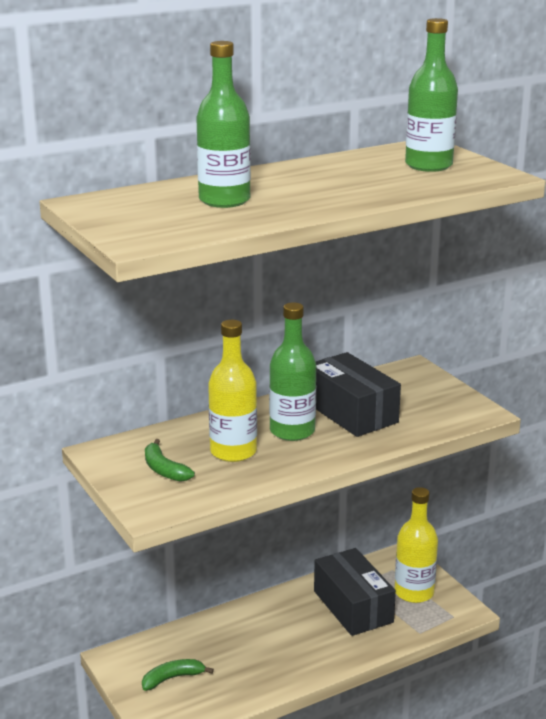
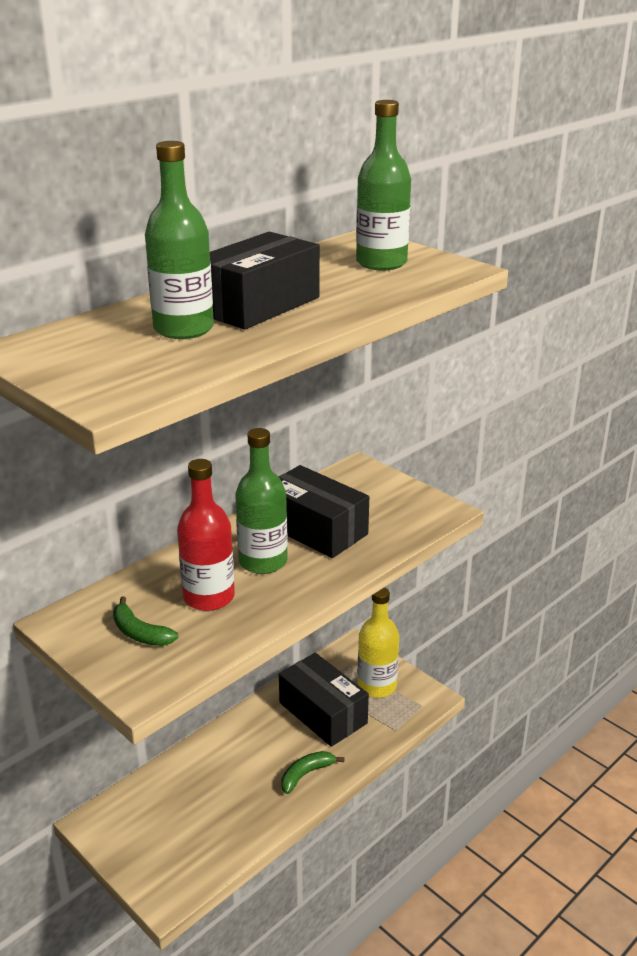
camera: 15 degrees left, 5 degrees up
green banana [142,659,214,691] -> green banana moved to [281,751,344,794]
yellow bottle [208,320,257,462] -> red bottle [177,459,235,611]
none -> black box [210,232,319,329]

